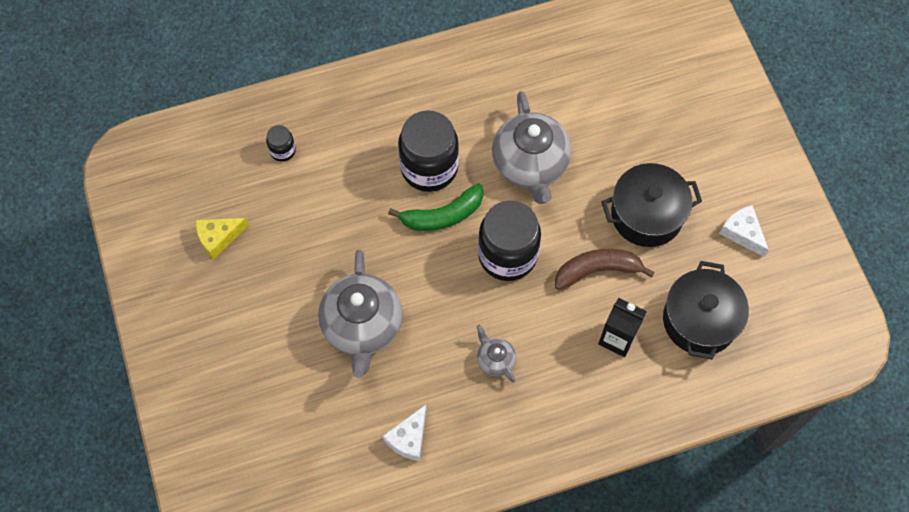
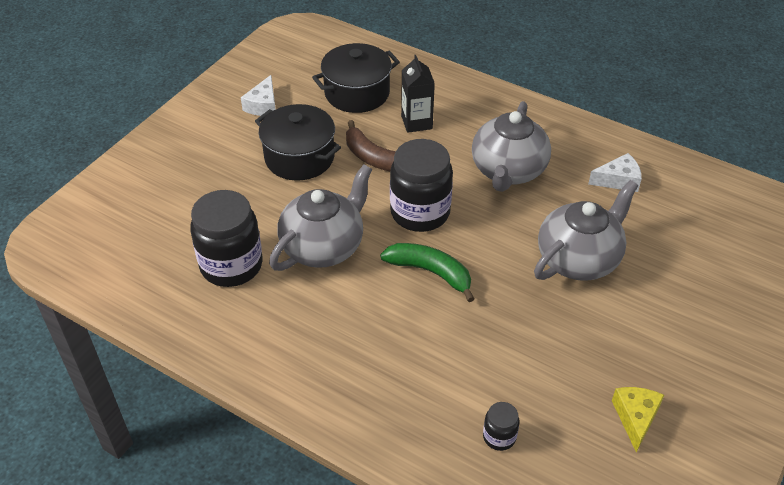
camera: 130 degrees left, 20 degrees down
yellow cheese [195,218,249,260] -> yellow cheese turned 105 degrees counterclockwise [612,387,664,453]
black jar [398,111,459,192] -> black jar moved to [190,190,263,287]
grey teapot [476,325,516,382] -> grey teapot [472,101,551,192], size x2.15

